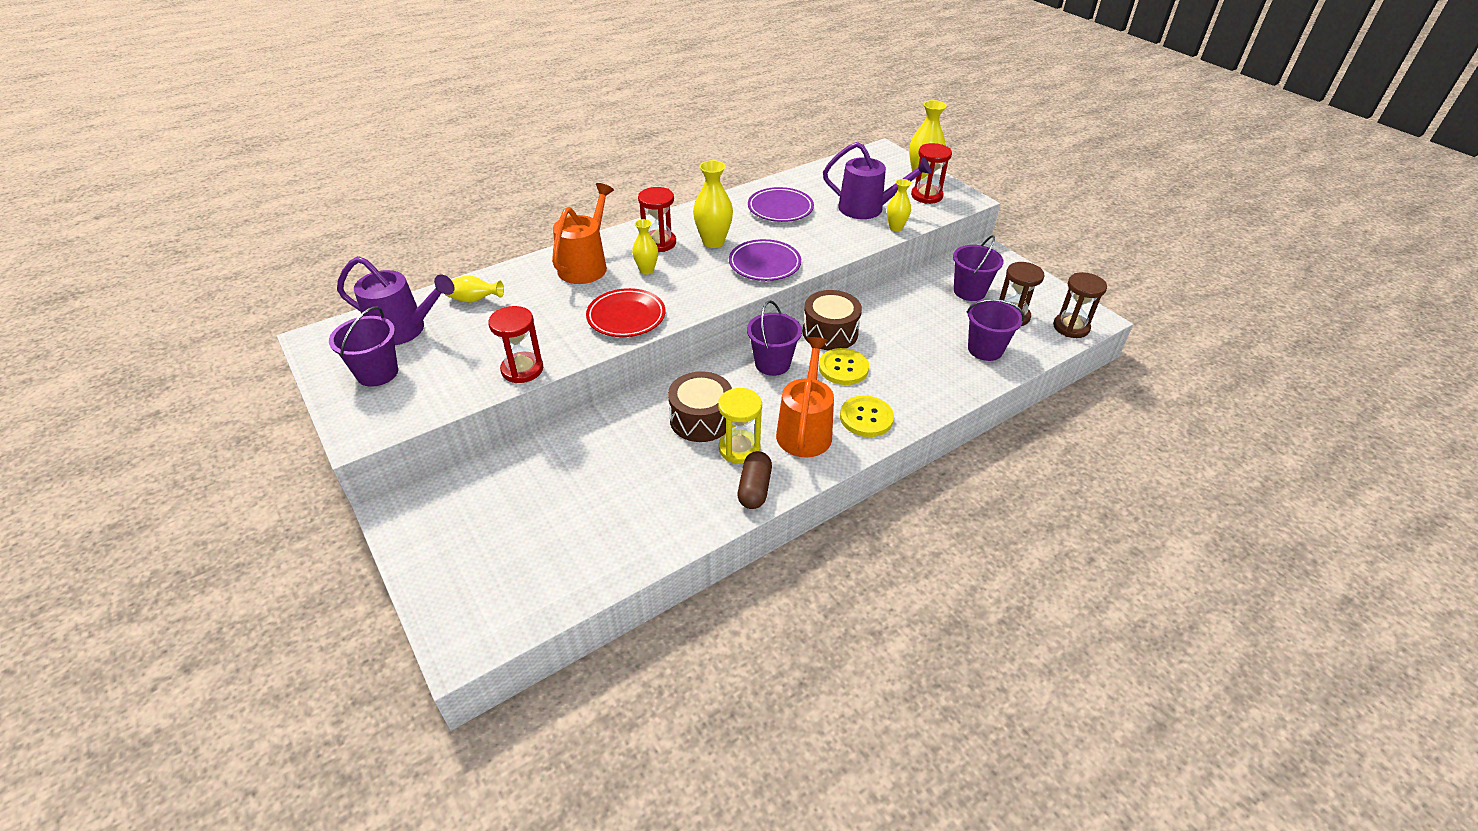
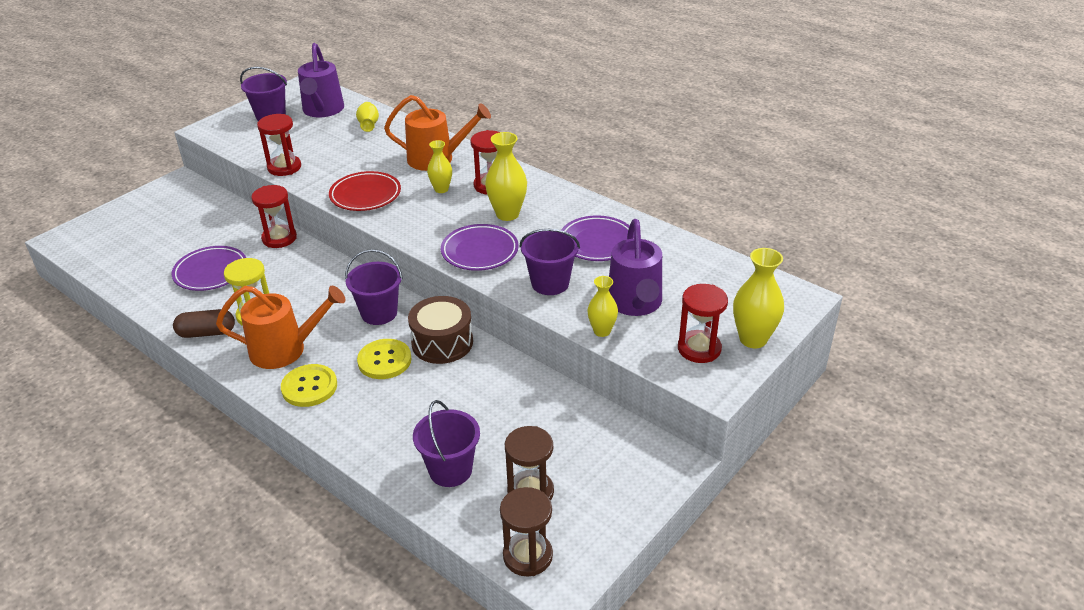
camera: 75 degrees right, 5 degrees down
brown drum [668,371,732,442] -> none
purple bucket [953,235,1003,301] -> purple bucket moved to [519,229,580,295]
none -> purple plate [172,246,246,291]
none -> red hourglass [251,185,297,248]

